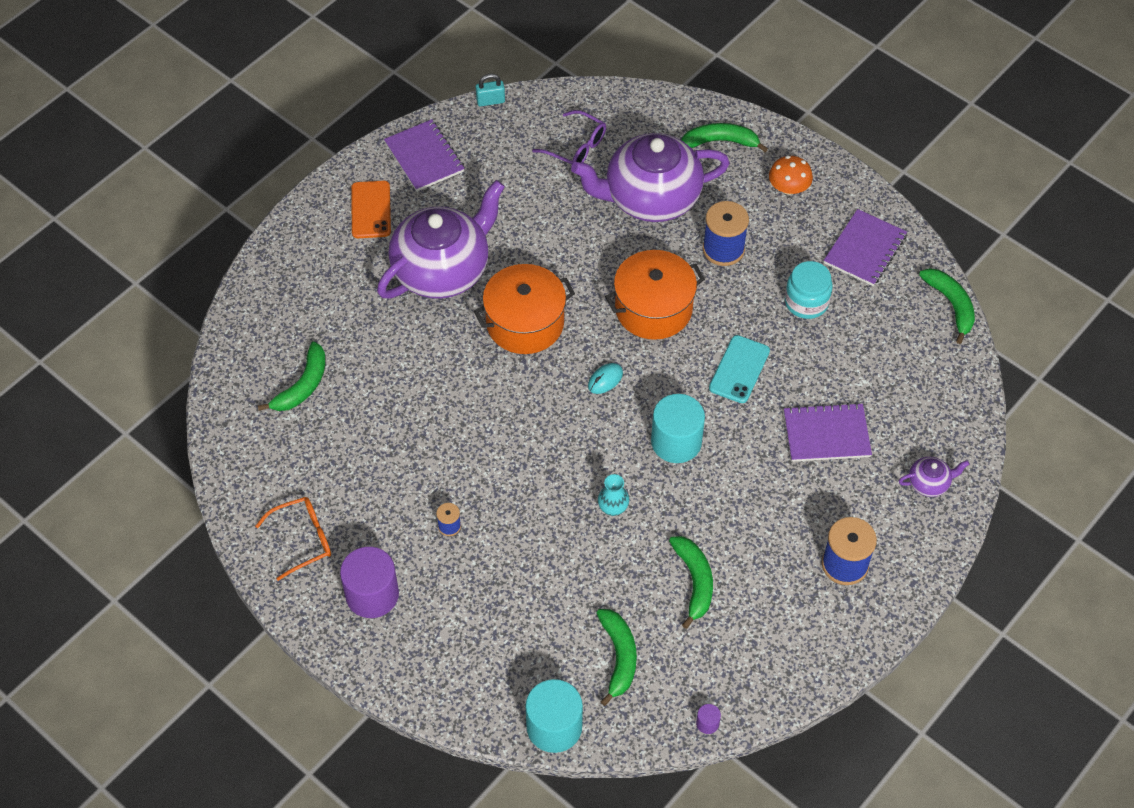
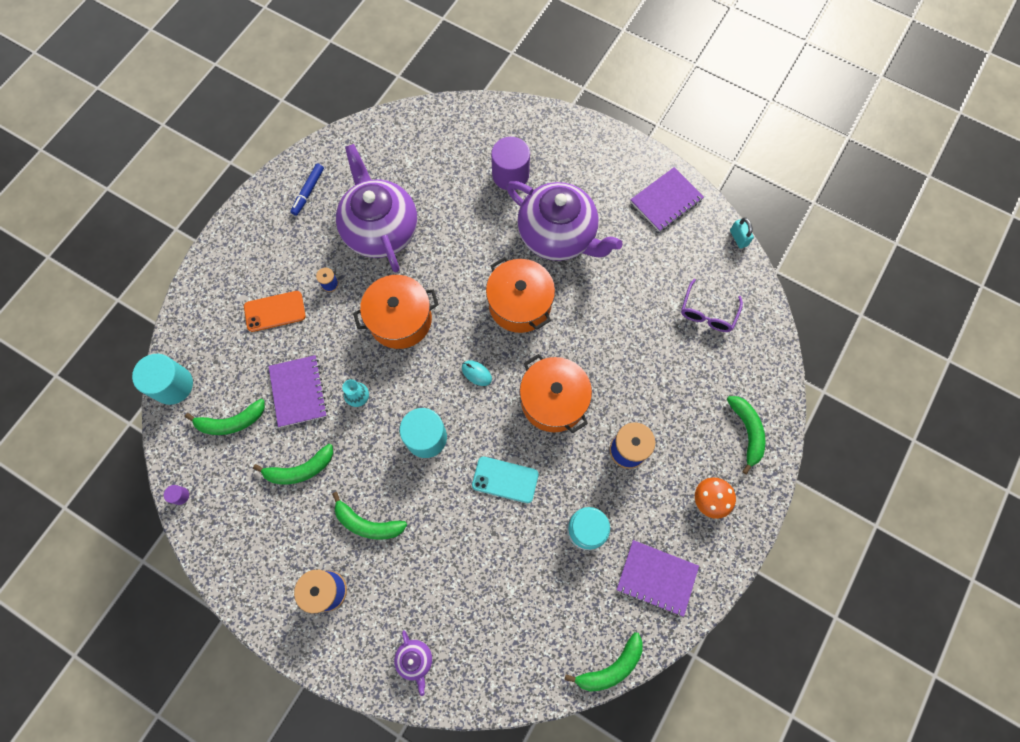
camera: 80 degrees right, 15 degrees up
orange glasses [255,497,331,581] -> blue marker [291,163,324,216]
green banana [258,342,326,411] -> green banana moved to [332,492,407,540]
purple cylinder [340,547,399,618] -> purple cylinder moved to [491,137,530,190]
orange phone [351,181,391,238] -> orange phone moved to [244,291,306,332]
purple teapot [571,133,730,222] -> purple teapot moved to [336,144,417,272]
purple notebook [784,403,872,462] -> purple notebook moved to [269,355,328,427]
none -> orange pot [353,275,439,349]

